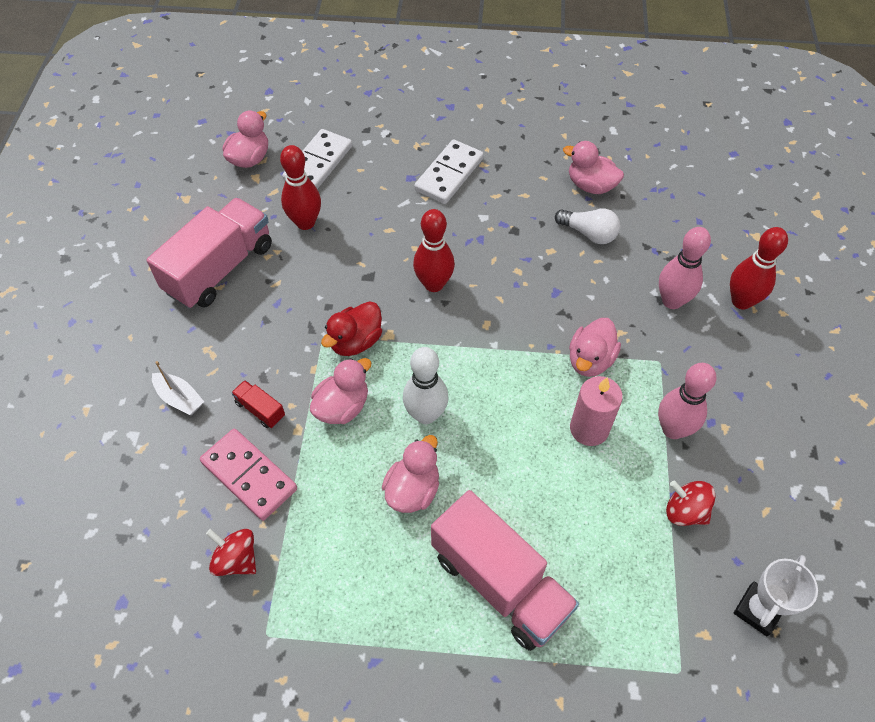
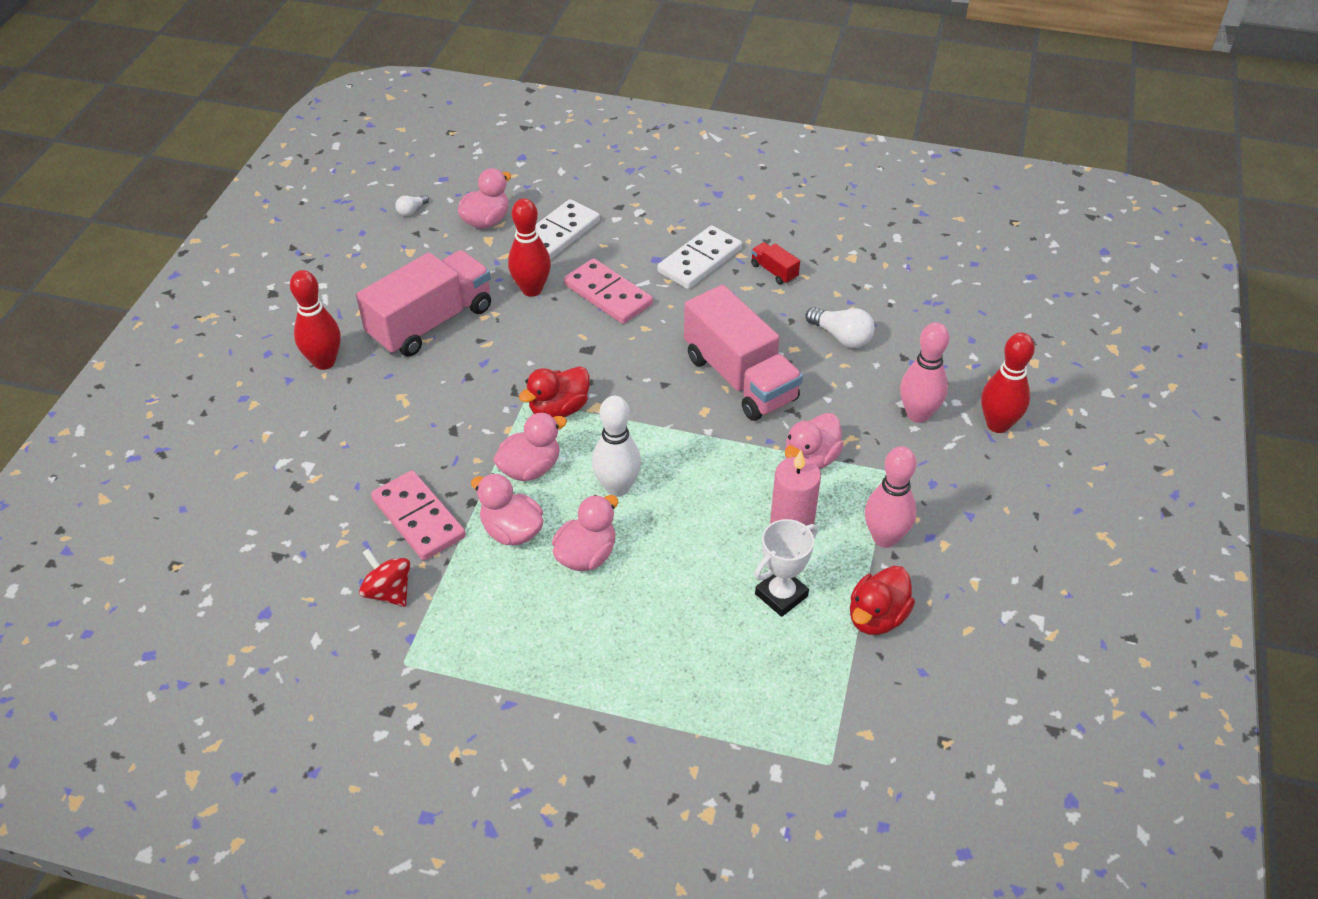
camera: 10 degrees right, 10 degrees down
white boat [152,361,204,415] -> none
red truck [231,380,285,428] -> red truck moved to [751,242,800,285]
red bowling pin [413,209,455,292] -> red bowling pin moved to [290,270,341,370]
pink truck [431,490,579,651] -> pink truck moved to [684,285,803,421]
pink duck [563,141,624,194] -> pink duck moved to [471,473,544,545]
red spinning top [666,481,716,526] -> red duck [850,566,915,635]
white trophy [734,555,818,636] -> white trophy moved to [754,519,818,617]
none -> white light bulb [395,195,429,216]
none -> pink domino [564,258,653,324]

